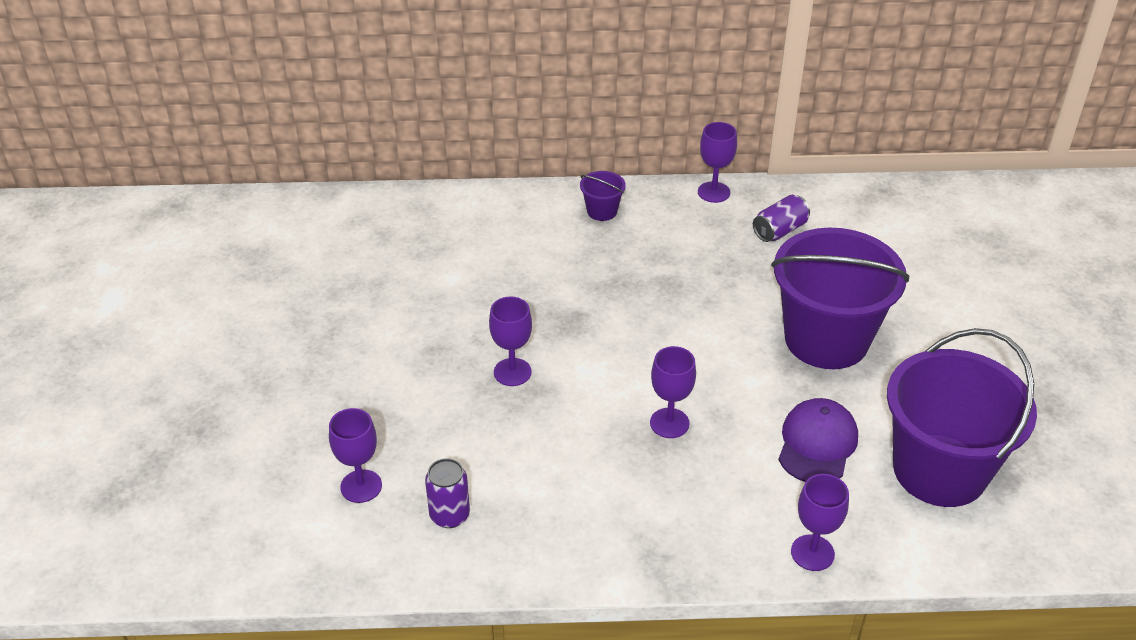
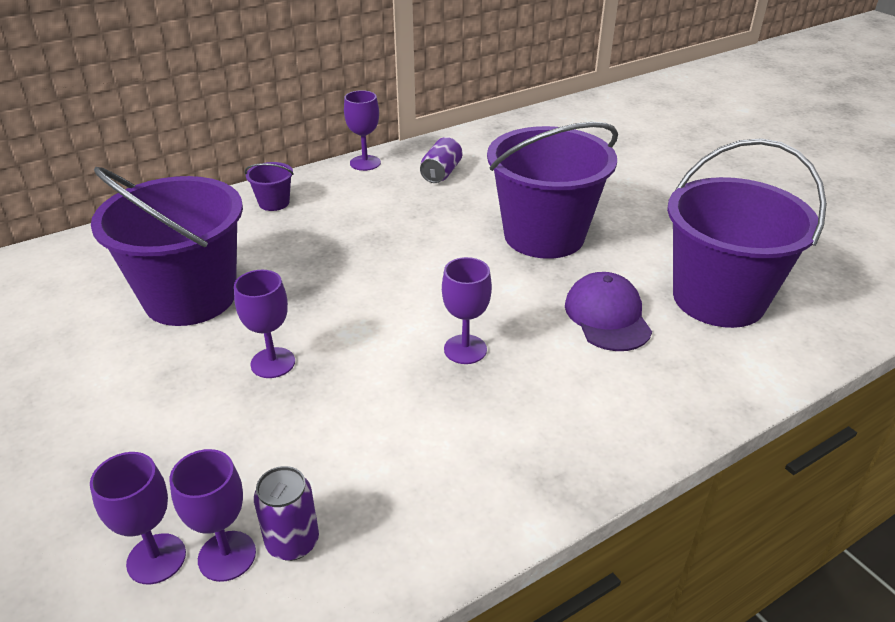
camera: 30 degrees left, 5 degrees down
purple goblet [791,474,849,571] -> purple goblet moved to [170,449,256,582]
none -> purple bucket [91,167,243,326]

